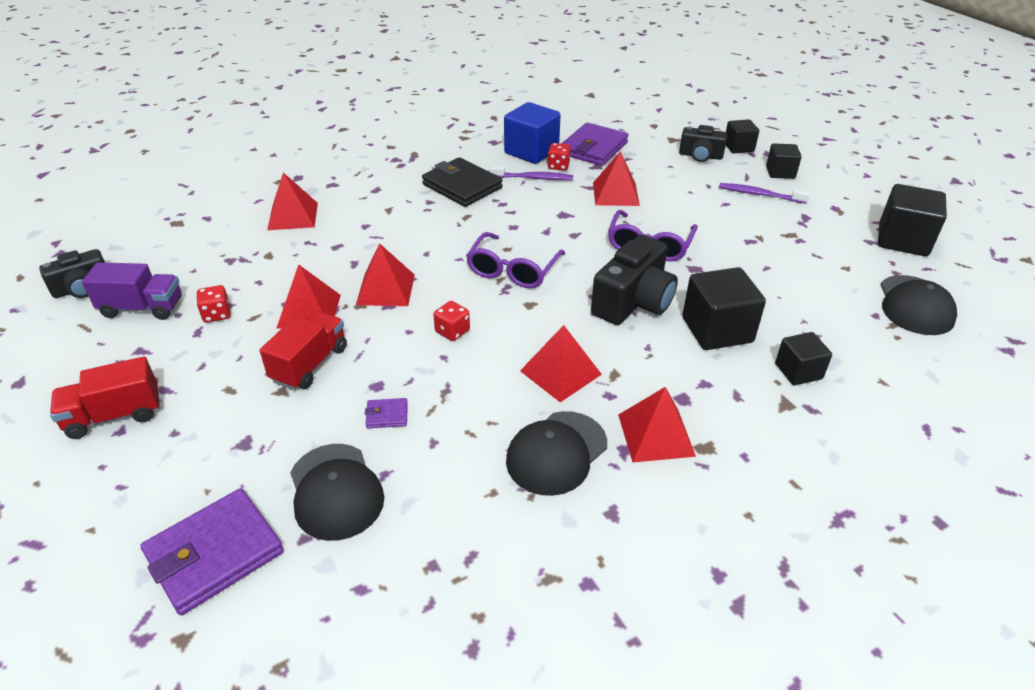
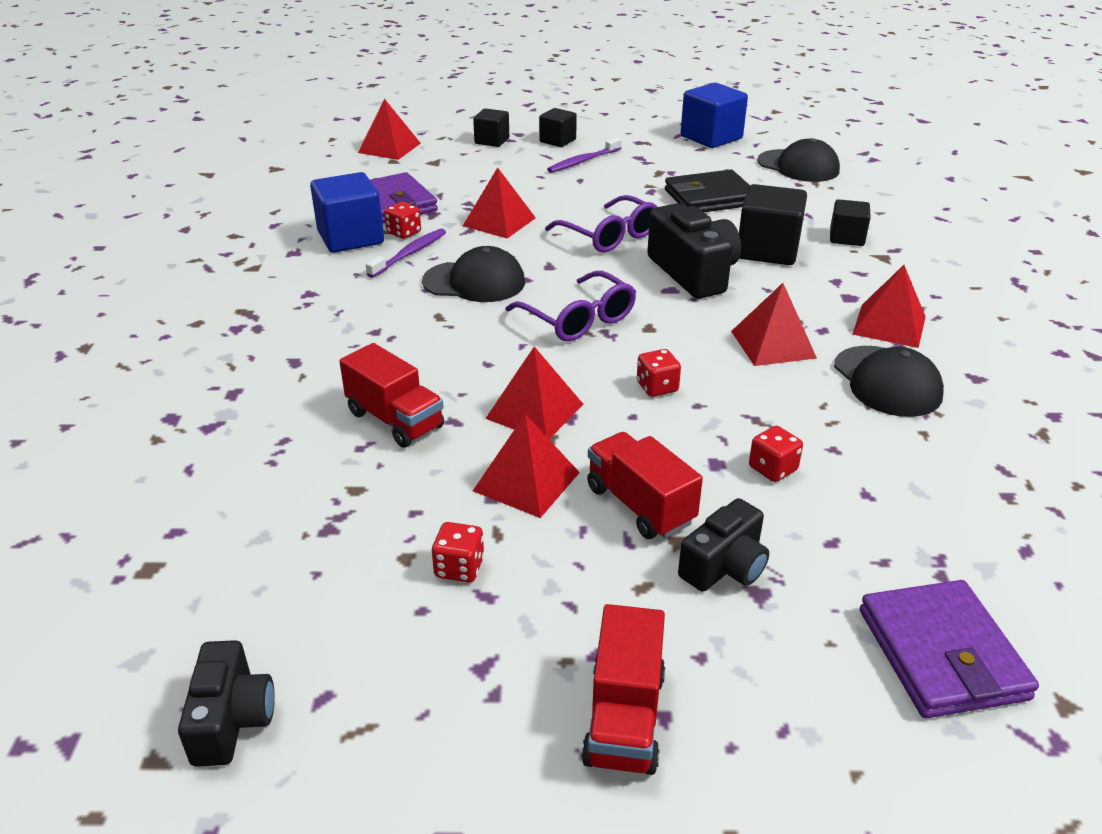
camera: 60 degrees left, 5 degrees down
purple truck [82,262,182,320] -> none
red pyramid [267,172,318,230] -> red pyramid moved to [358,99,421,160]
black cap [290,444,384,541] -> black cap moved to [422,246,525,302]
purple wallet [365,398,408,428] -> red dice [749,426,803,482]
black wallet [422,157,503,207] -> black wallet moved to [665,170,750,212]
black camera [679,125,727,162] -> black camera moved to [678,498,769,592]
black cube [878,184,947,256] -> blue cube [681,83,748,148]
none -> red truck [339,343,444,448]

